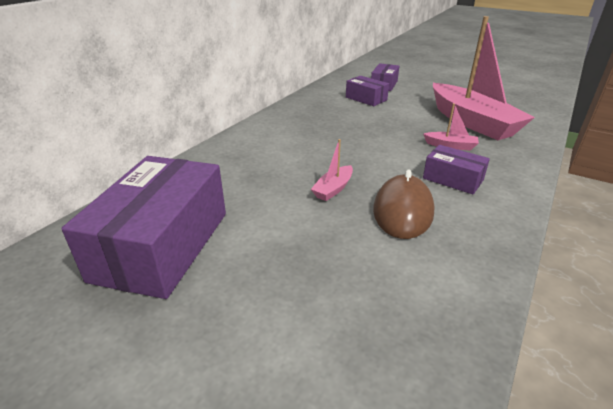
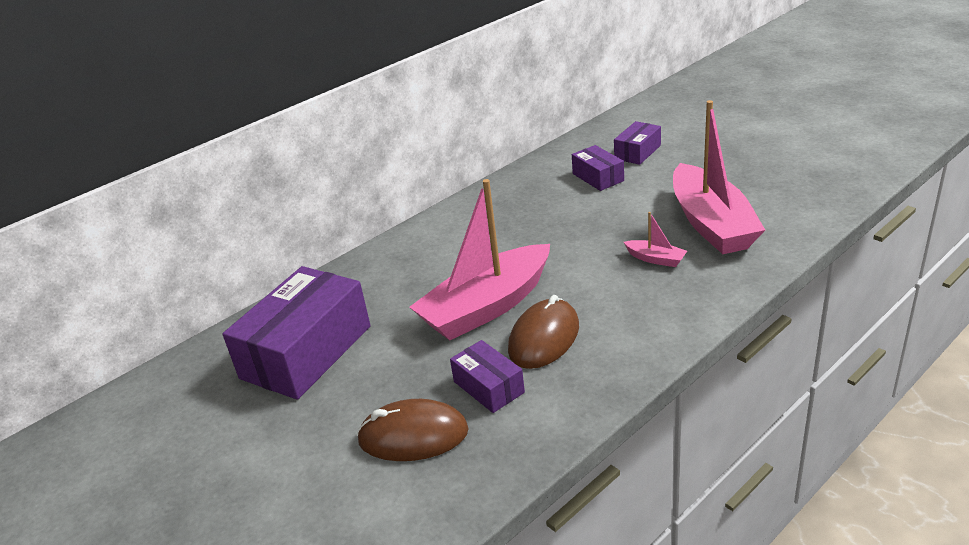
camera: 20 degrees right, 0 degrees up
pink boat [311,139,353,201] -> pink boat [410,179,550,340], size x2.45
purple box [423,145,490,194] -> purple box moved to [450,340,525,413]
none -> brown mouse [357,399,469,461]

